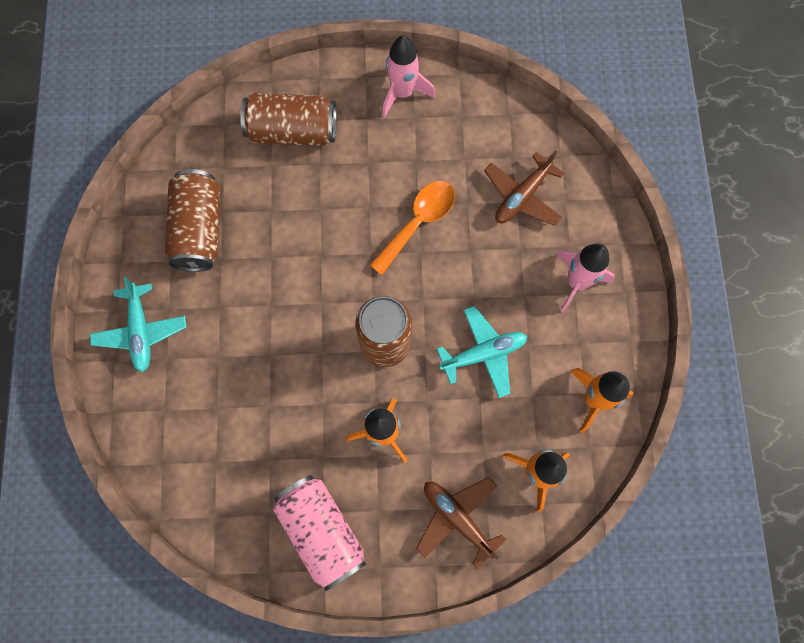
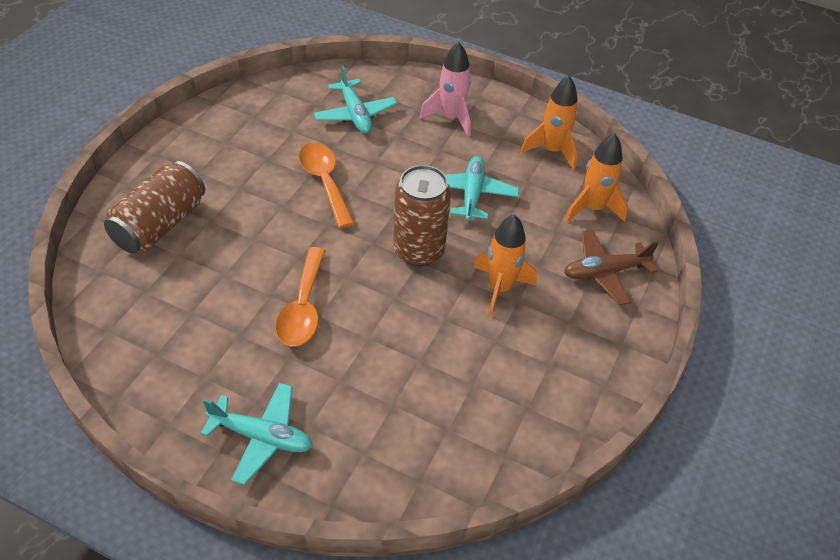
camera: 65 degrees left, 25 degrees down
brown can [165,169,220,272] -> none
pink can [273,475,366,592] -> none
pink rocket [382,35,436,118] -> none
brown plane [484,150,564,226] -> turquoise plane [313,66,397,134]
none -> orange spoon [275,247,326,347]

